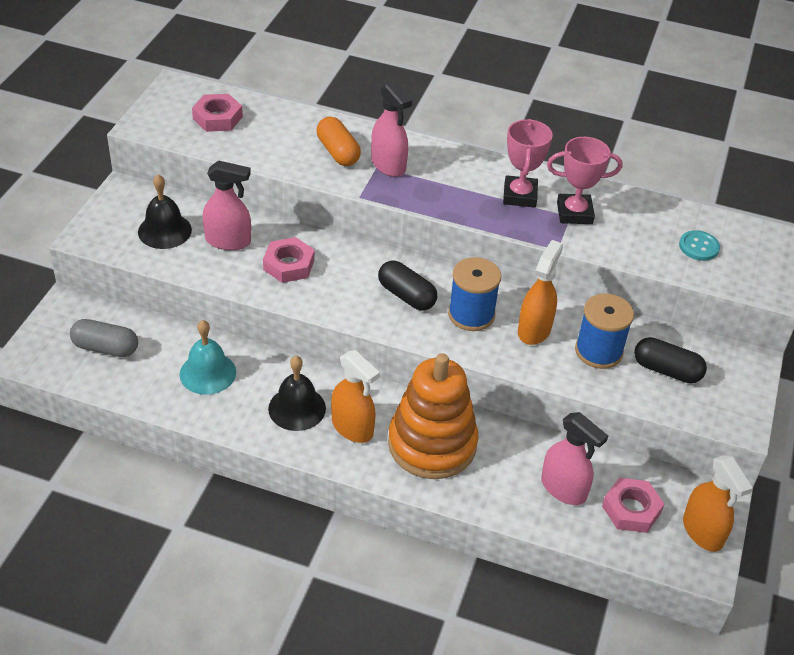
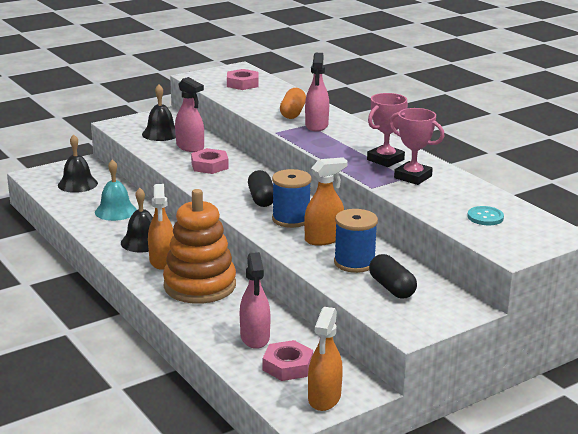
camera: 40 degrees right, 20 degrees down
grey capsule [70,319,138,357] -> black bell [58,134,98,193]

